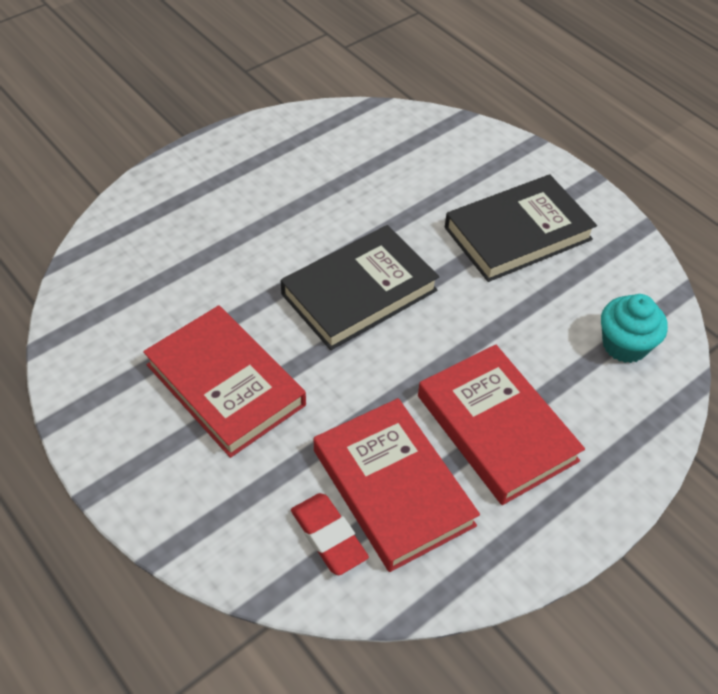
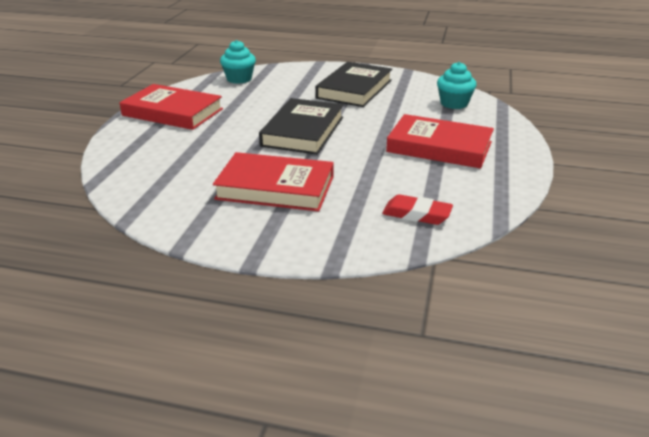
camera: 35 degrees left, 20 degrees down
red book [314,398,480,572] -> red book moved to [119,84,223,130]
none -> turquoise cupcake [220,40,256,84]

